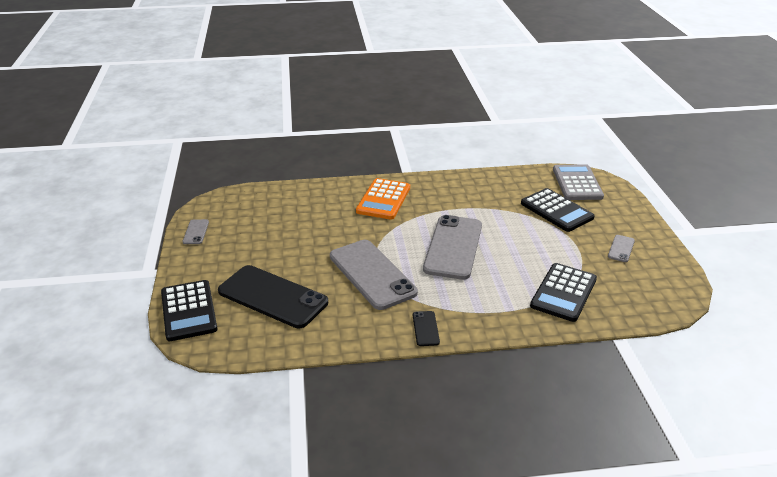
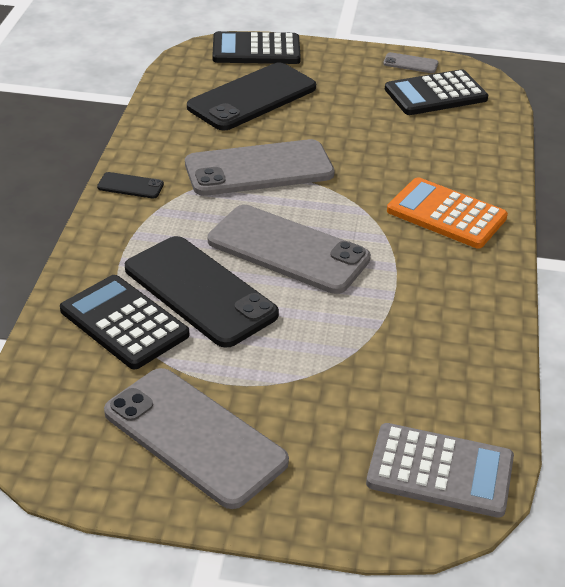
camera: 105 degrees right, 5 degrees up
black calculator [521,188,595,232] -> black calculator moved to [385,69,488,115]
grey phone [608,235,635,262] -> grey phone [104,368,289,509], size x2.34
none -> black phone [125,236,279,348]

